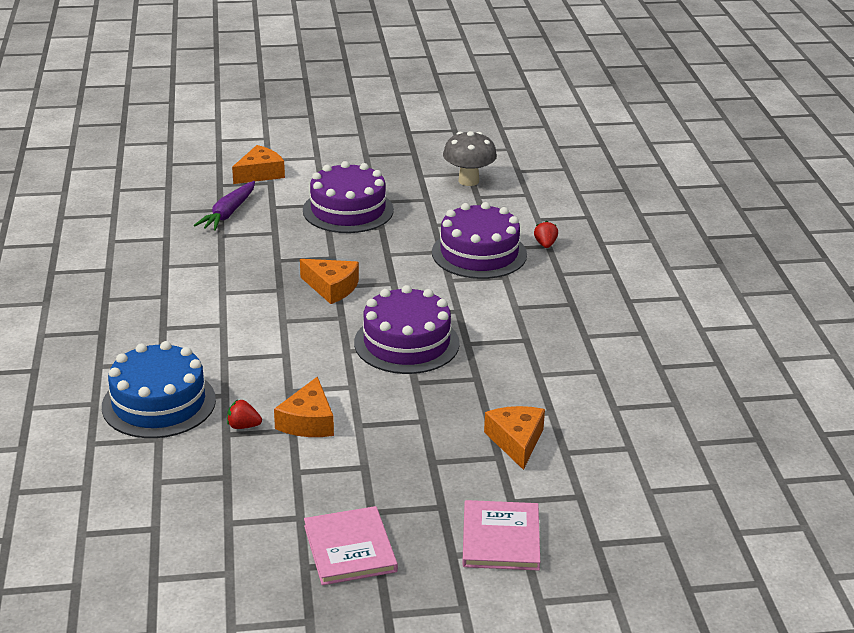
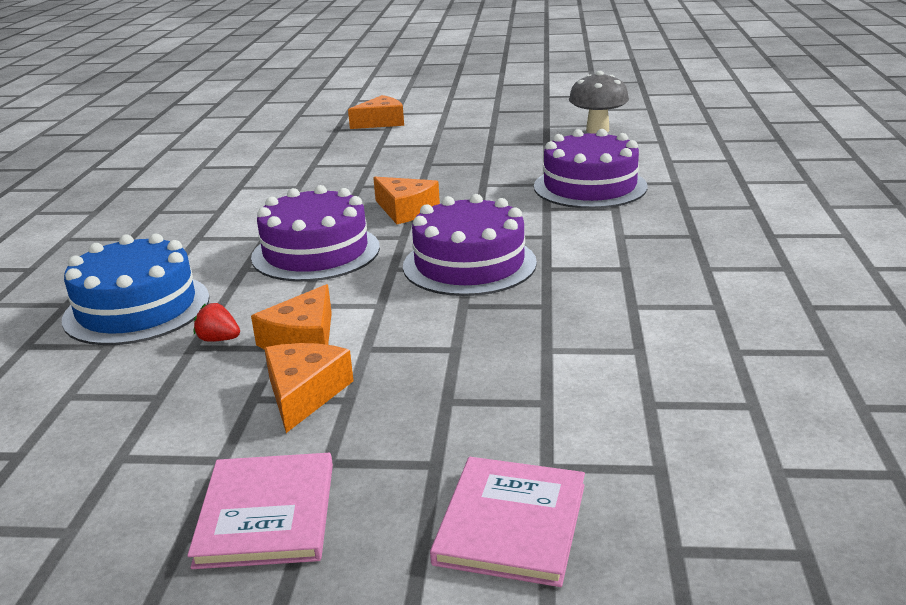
camera: 15 degrees right, 5 degrees down
purple carrot [194,181,255,231] -> none
purple cake [303,161,394,233] -> purple cake moved to [251,185,380,282]
orange cheese [484,406,545,470] -> orange cheese moved to [264,343,354,433]
red strawberry [534,221,558,248] -> none

